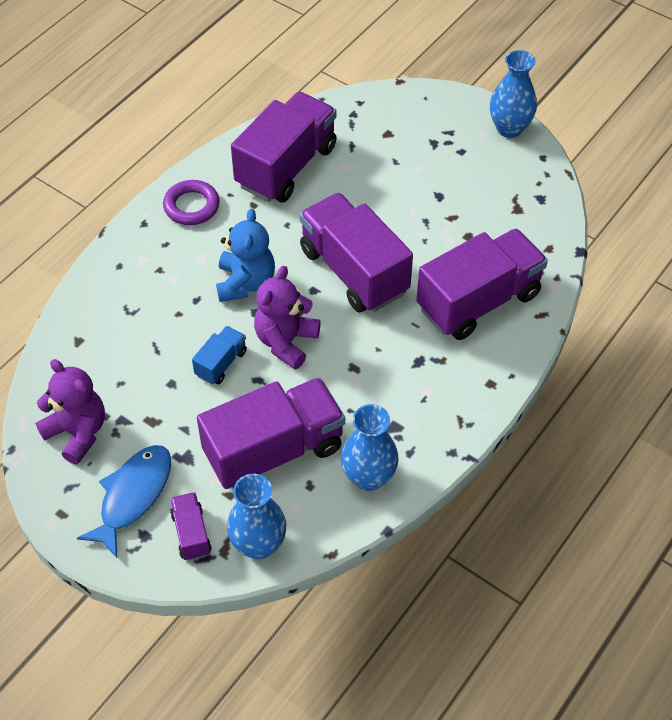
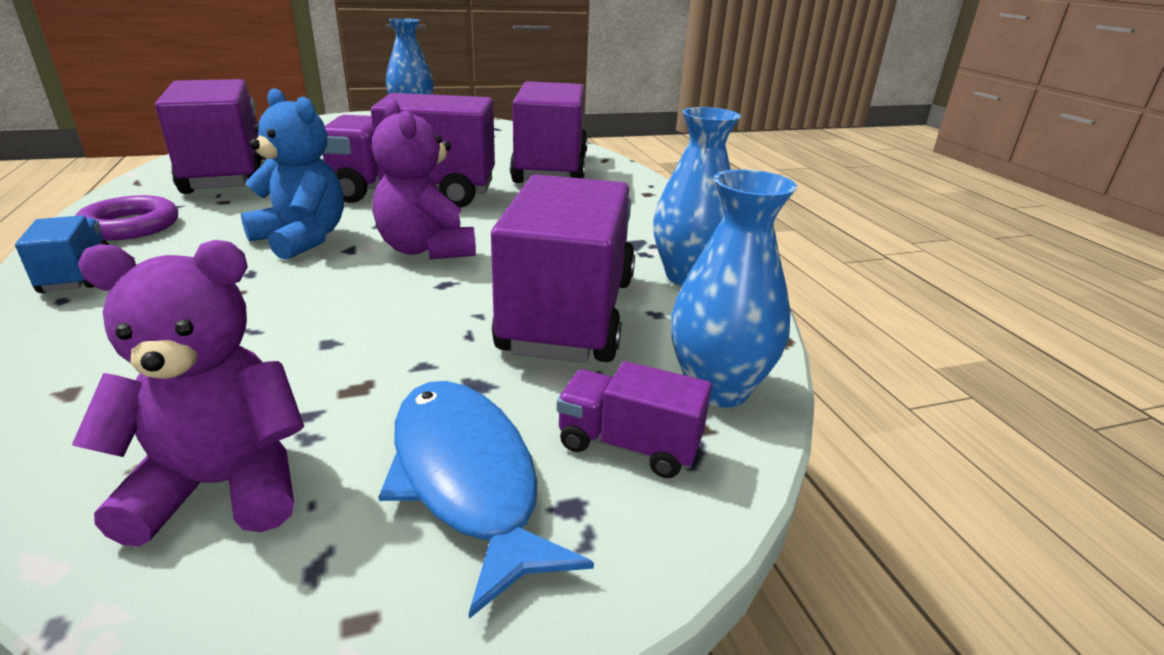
camera: 55 degrees left, 25 degrees down
blue truck [192,326,247,385] -> blue truck moved to [15,215,109,293]

